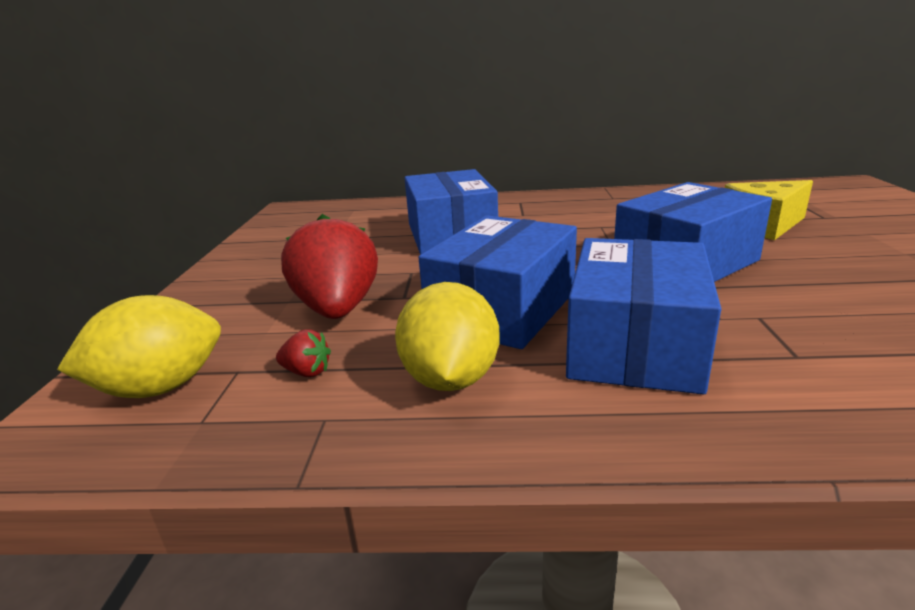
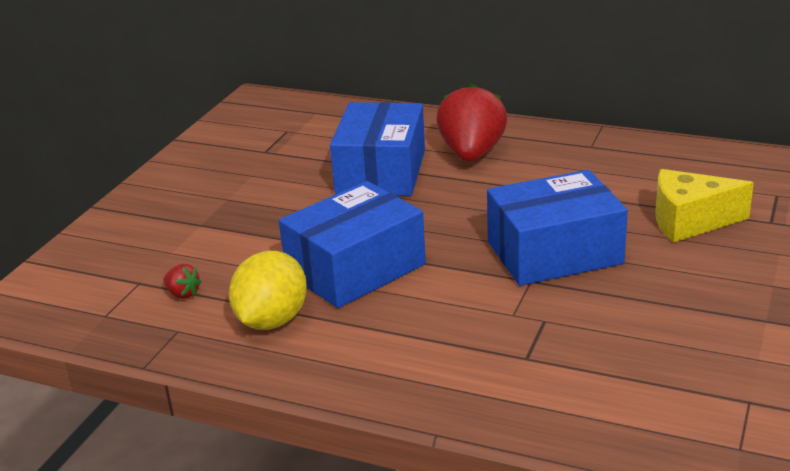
camera: 20 degrees right, 5 degrees up
yellow lemon [57,295,221,398] -> none
red strawberry [281,214,378,319] -> red strawberry moved to [436,83,507,162]
blue box [566,238,721,395] -> none

